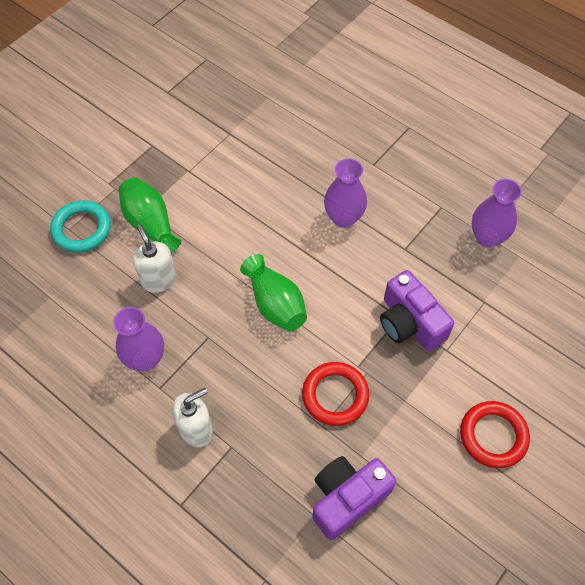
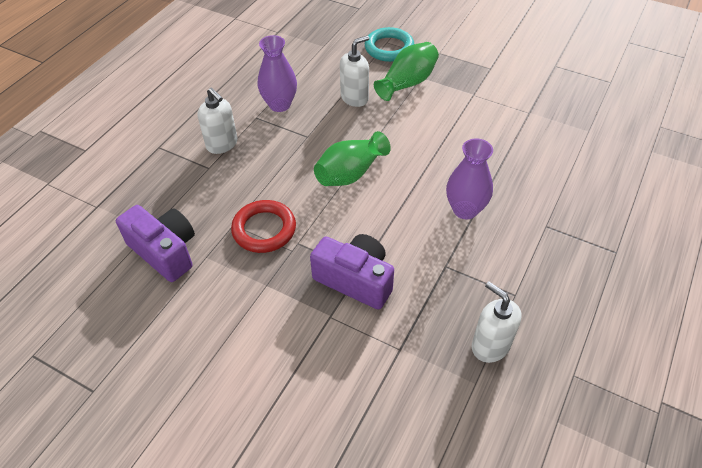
camera: 80 degrees right, 10 degrees down
purple camera [380,270,454,351] -> purple camera turned 75 degrees clockwise [310,234,394,310]
red ring [460,401,530,468] -> none
purple vase [472,179,522,248] -> white soap dispenser [472,282,521,363]

